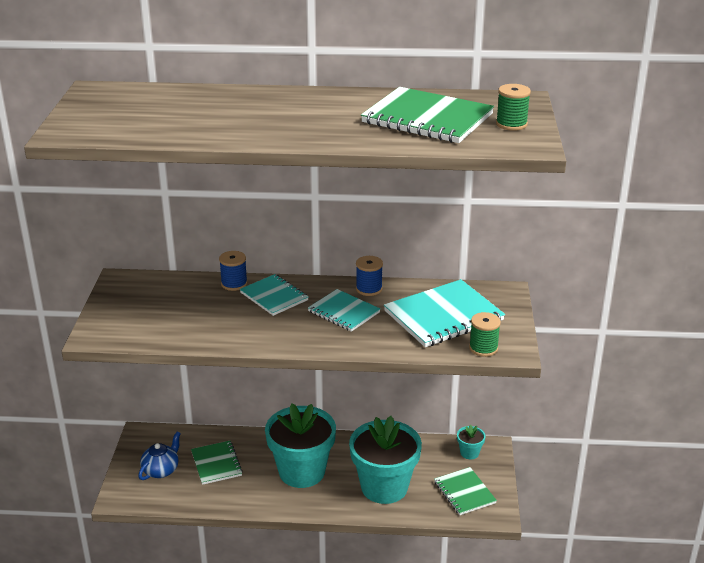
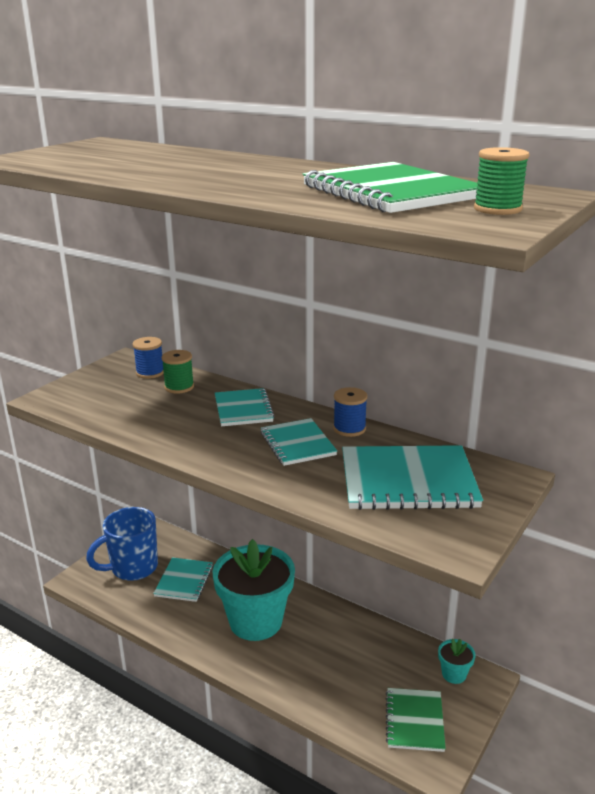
camera: 30 degrees right, 5 degrees down
blue teapot [138,432,181,480] -> blue mug [86,507,158,581]
green notebook [191,441,243,485] -> turquoise notebook [153,557,213,602]
blue spool [219,251,248,291] -> blue spool moved to [133,337,164,379]
turquoise flower pot [349,416,422,504] -> none
green spool [469,312,501,357] -> green spool moved to [162,350,194,394]

